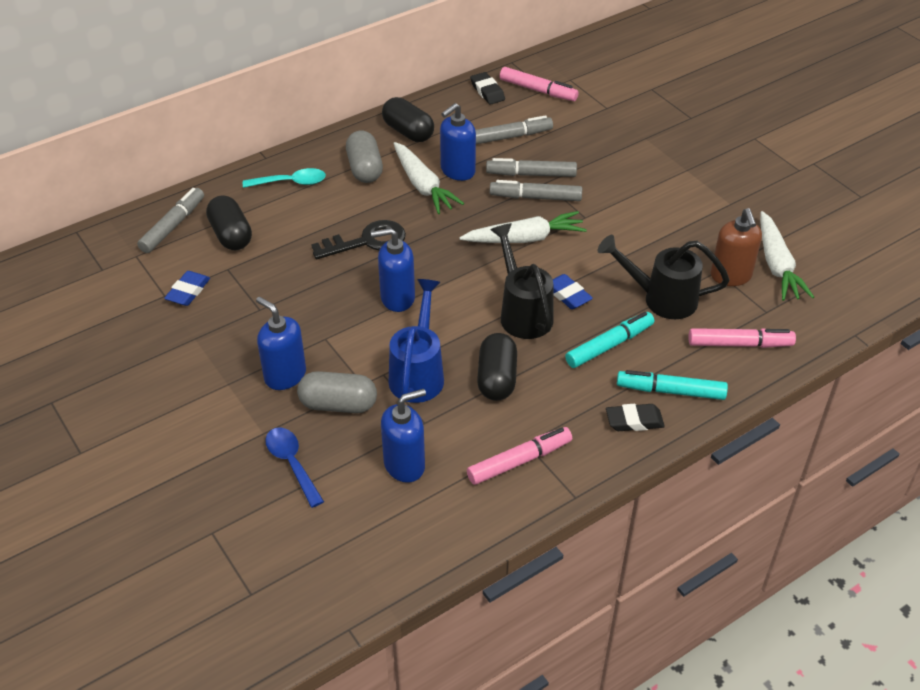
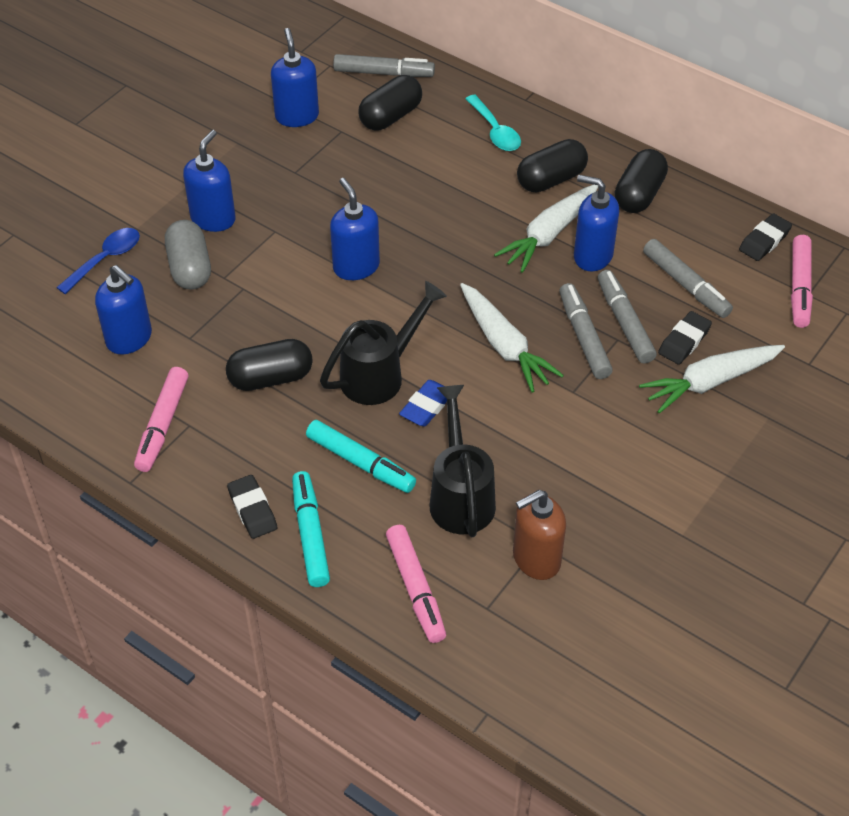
camera: 70 degrees right, 5 degrees up
blue eraser [164,271,210,306] -> blue soap dispenser [271,28,319,127]
black key [311,220,406,259] -> none
grey capsule [346,131,383,183] -> black capsule [517,139,588,193]
blue watering can [389,279,444,403] -> none
pink marker [467,427,572,485] -> pink marker turned 60 degrees clockwise [134,367,188,472]
white carrot [760,211,814,301] -> white carrot moved to [639,345,785,413]
none -> black eraser [658,311,712,365]

